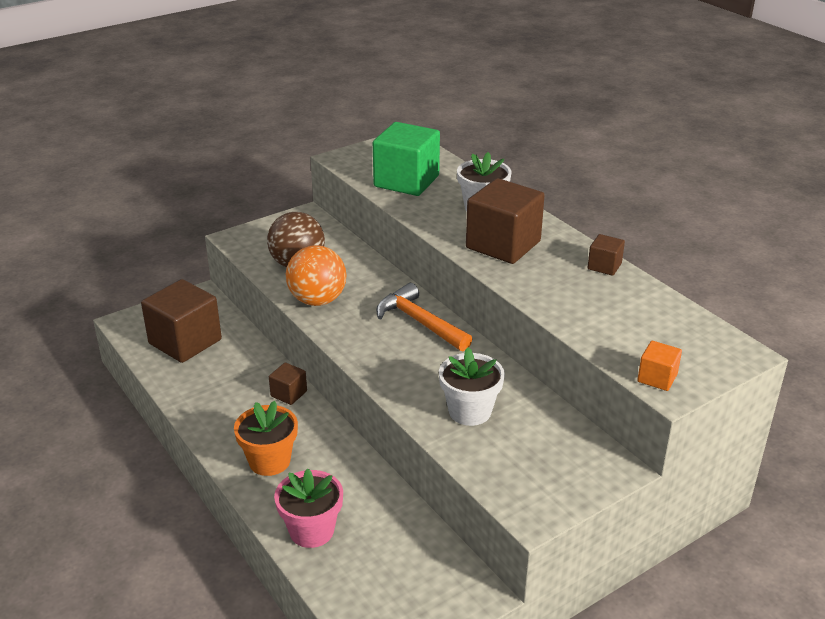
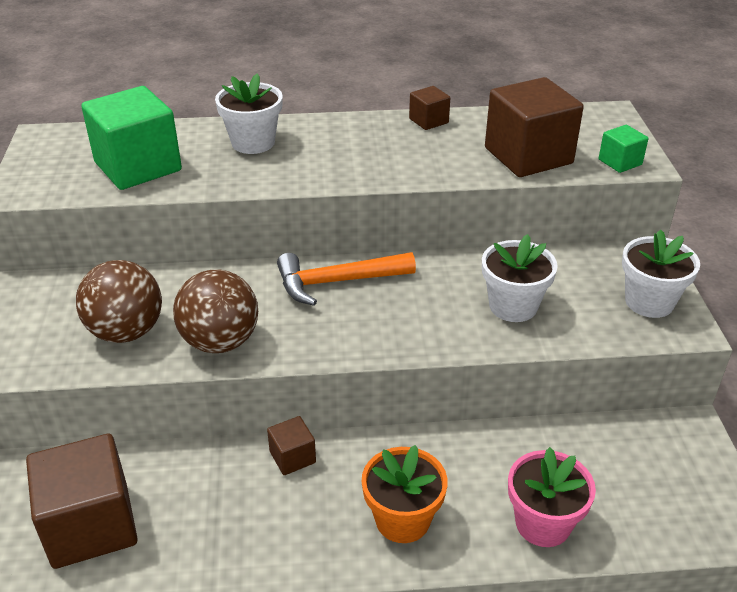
camera: 60 degrees left, 5 degrees up
orange ball [286,245,346,306] -> brown ball [173,270,258,353]
brown cube [466,178,545,264] -> brown cube moved to [485,77,584,177]
orange cube [637,341,682,391] -> green cube [599,125,649,173]
none -> white flower pot [622,230,700,318]

